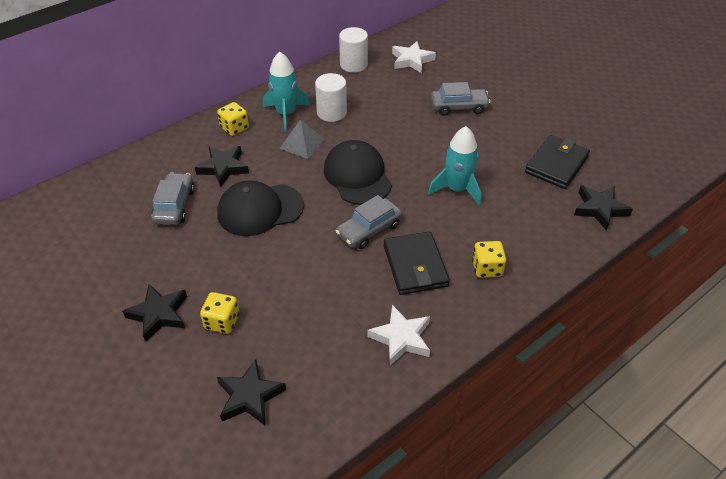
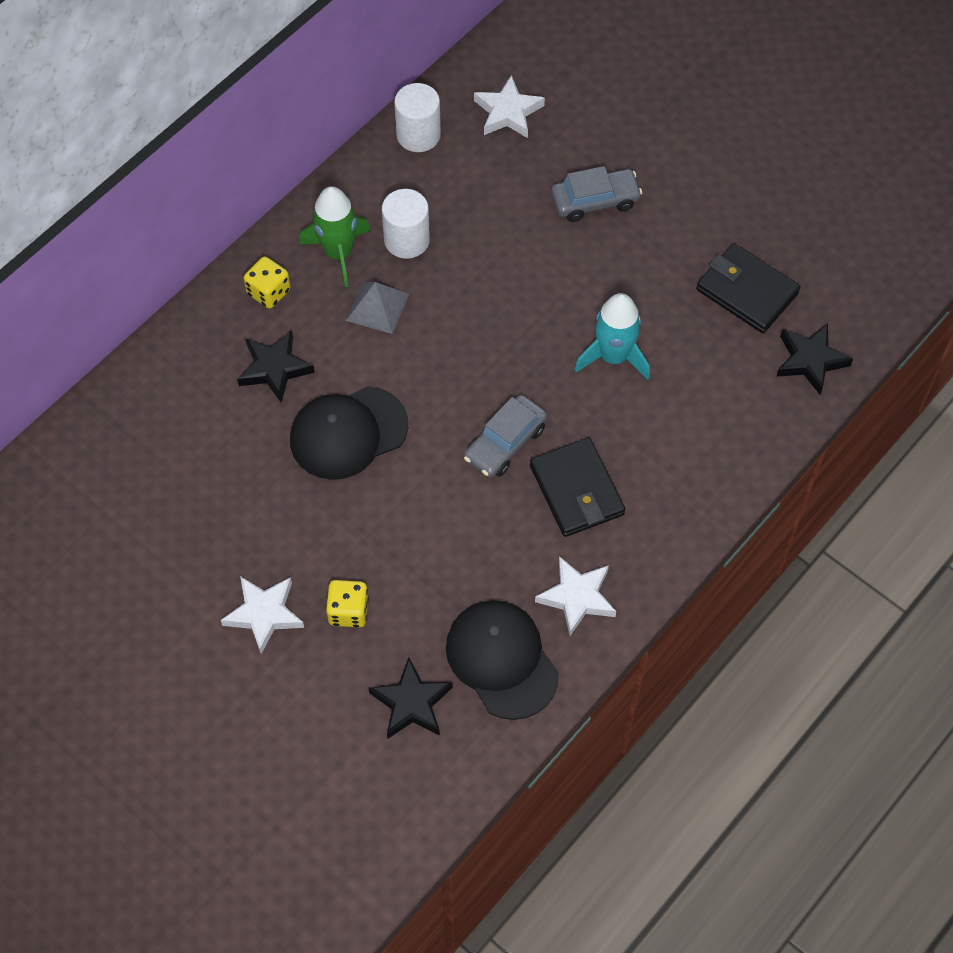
camera: 10 degrees left, 15 degrees up
black star [122,284,187,342] -> white star [221,576,304,654]
grey car [151,173,195,225] -> none
turquoise rocket [263,52,310,132] -> green rocket [299,186,370,287]
black cap [324,140,392,205] -> black cap moved to [446,600,559,720]
yellow dice [472,241,506,278] -> none
black wallet [525,135,590,189] -> black wallet turned 75 degrees counterclockwise [696,243,800,333]

